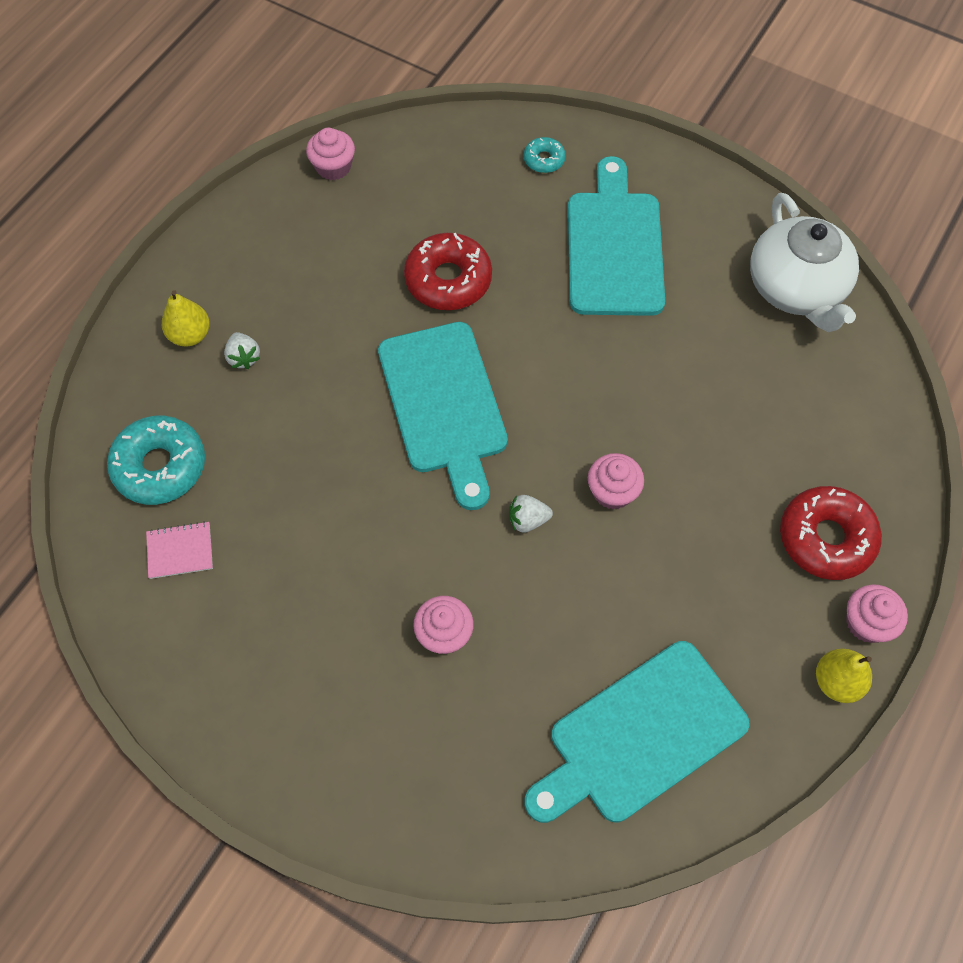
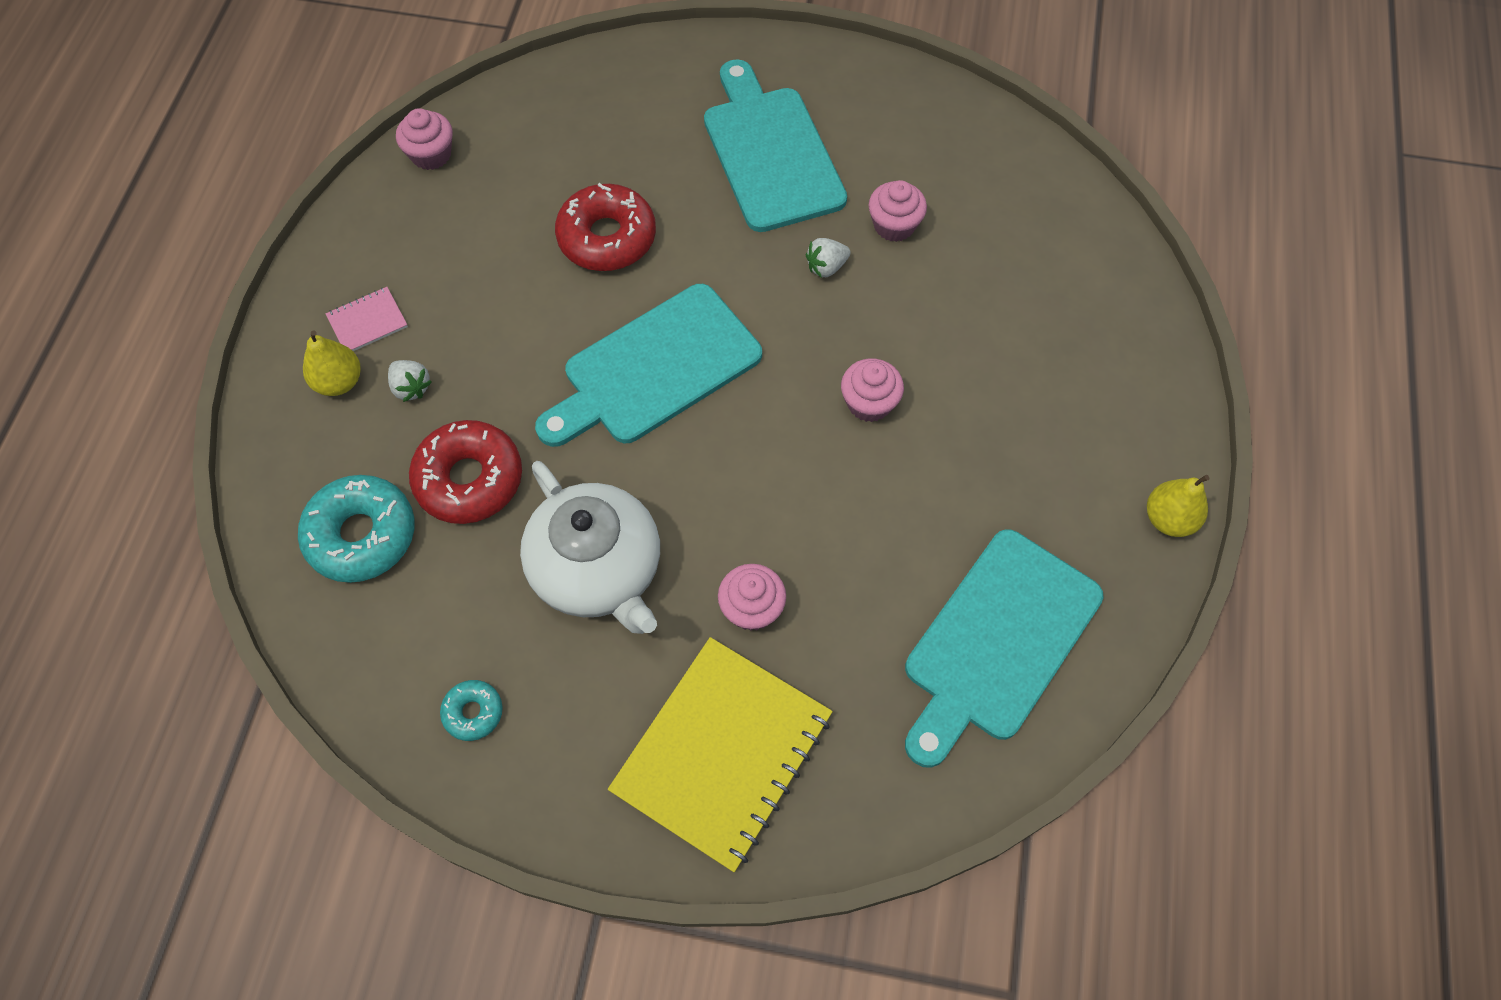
camera: 20 degrees left, 0 degrees up
pink notebook [146,521,213,579] -> pink notebook moved to [326,287,408,351]
turquoise cutting board [378,322,508,510] -> turquoise cutting board turned 90 degrees clockwise [535,284,762,447]
white strawberry [509,495,553,532] -> white strawberry moved to [806,238,851,278]
turquoise donut [524,137,566,173] -> turquoise donut moved to [440,680,503,741]
white teapot [750,193,859,332] -> white teapot moved to [520,461,660,634]
red donut [780,486,882,580] -> red donut moved to [409,420,522,524]
pink cupcake [846,585,908,643] -> pink cupcake moved to [868,180,927,242]
none -> yellow notebook [608,637,833,872]

